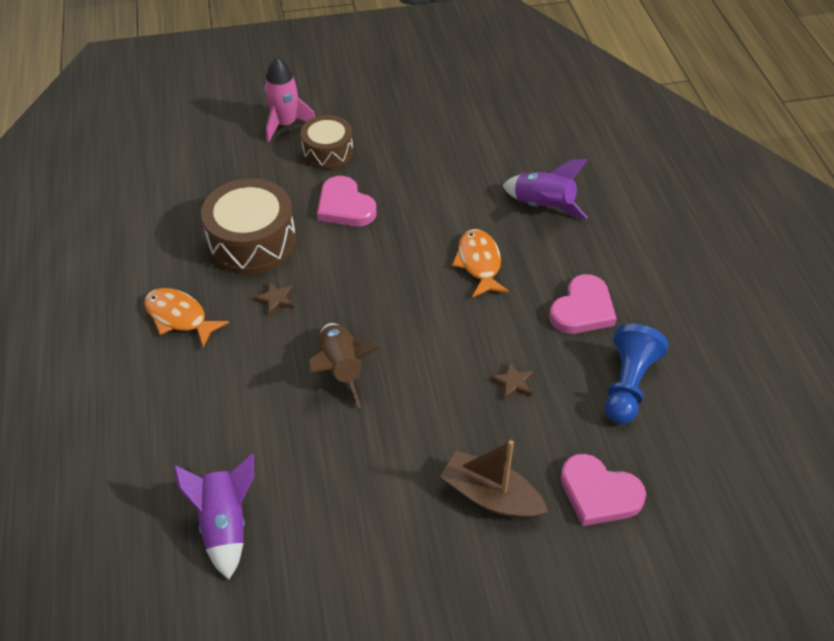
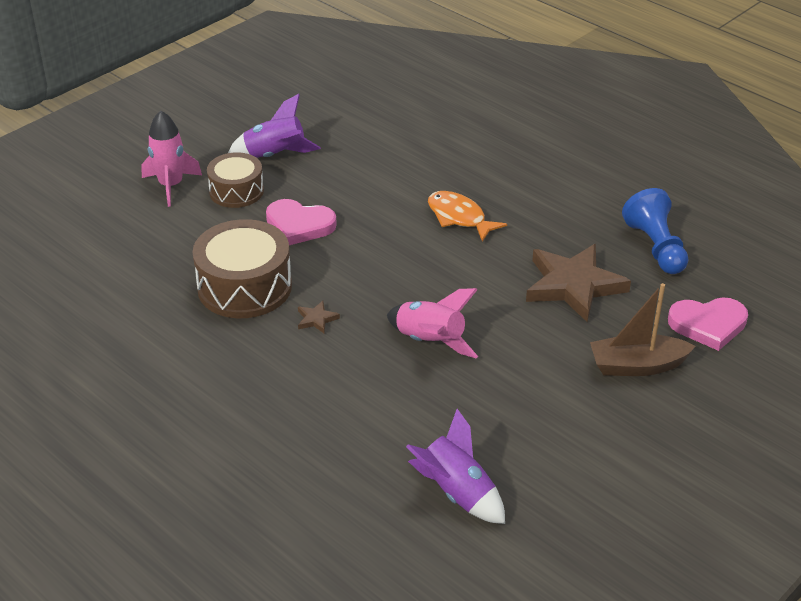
camera: 35 degrees left, 10 degrees down
orange fish [144,288,229,348] -> none
brown rocket [309,323,379,408] -> pink rocket [387,288,478,359]
brown star [490,362,534,400] -> brown star [526,244,631,322], size x2.47
purple rocket [502,159,588,219] -> purple rocket moved to [228,94,321,158]
pink heart [549,274,617,334] -> none

